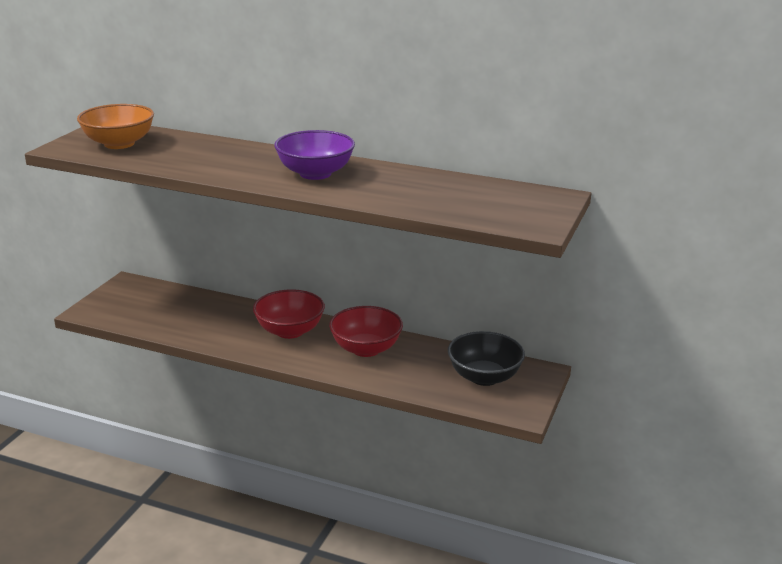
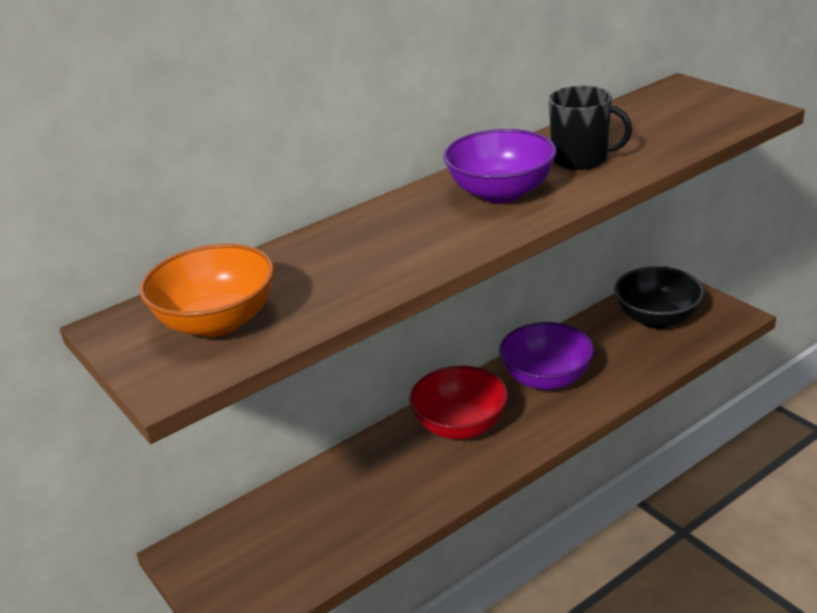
camera: 55 degrees left, 5 degrees up
red bowl [329,306,403,357] -> purple bowl [499,322,594,390]
none -> black mug [549,86,632,170]

